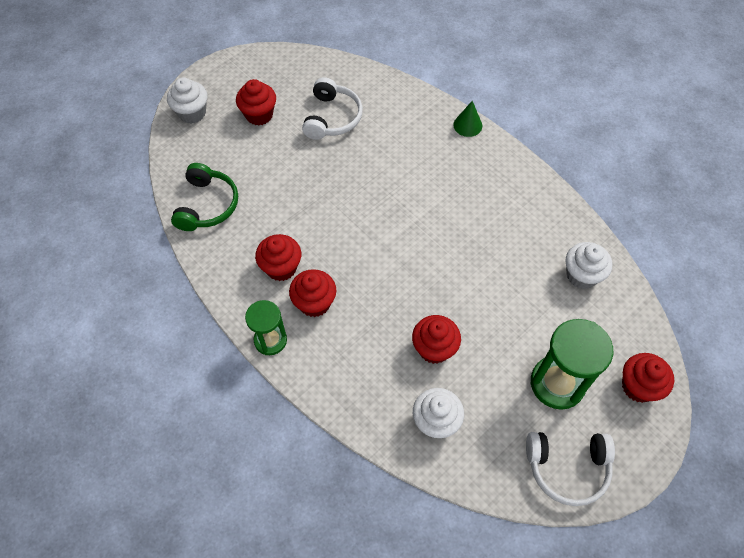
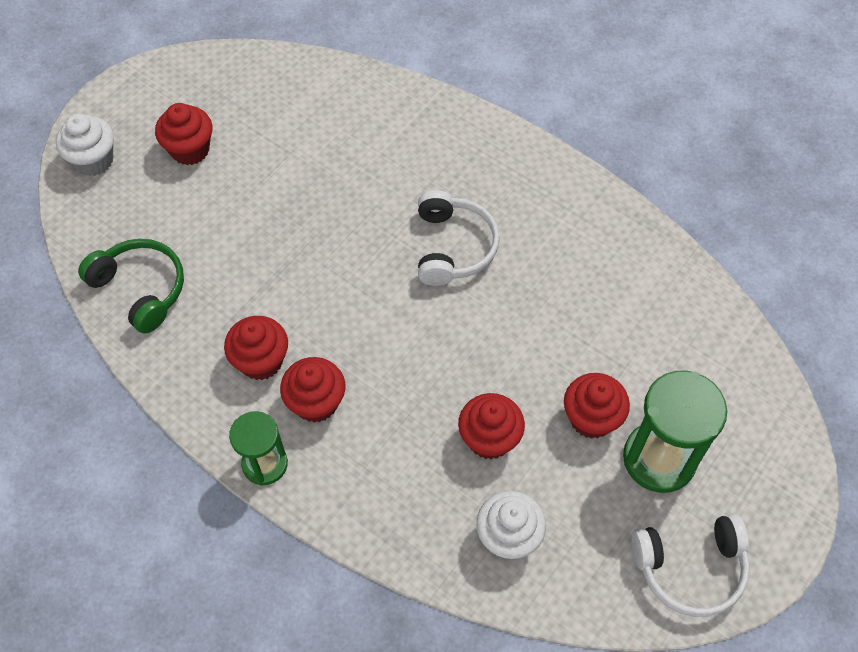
camera: 10 degrees left, 0 degrees up
green headphones [171,163,238,231] -> green headphones turned 45 degrees counterclockwise [78,239,184,333]
white headphones [302,77,363,140] -> white headphones moved to [418,190,500,286]
green cone [453,101,482,137] -> none
white cupcake [566,242,612,289] -> none
red cupcake [622,353,674,403] -> red cupcake moved to [564,373,630,439]

